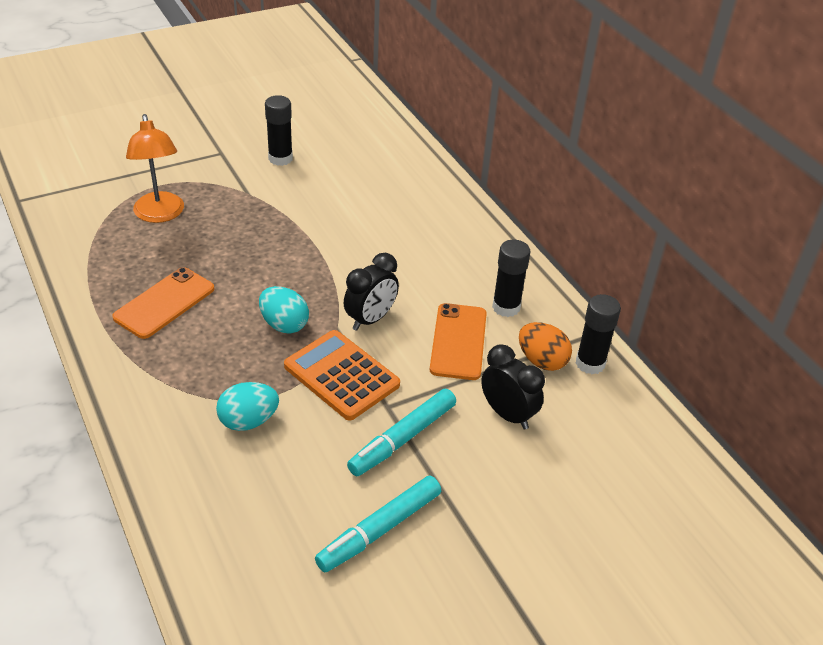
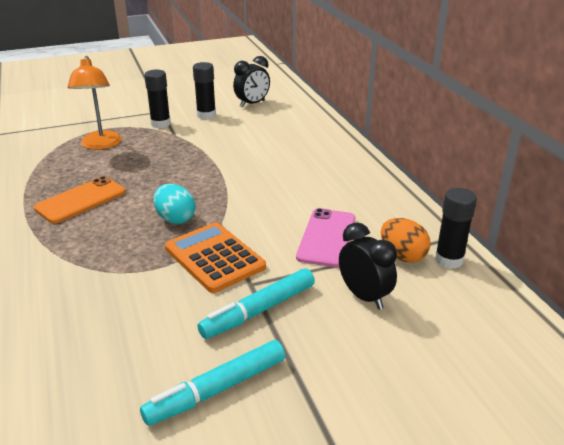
camera: 10 degrees right, 10 degrees down
turquoise egg [216,382,279,431] -> none
black clock [344,253,399,331] -> black clock moved to [233,56,270,108]
orange phone [430,303,487,380] -> pink phone [296,208,355,268]
black glue stick [492,240,531,317] -> black glue stick moved to [144,70,171,128]

